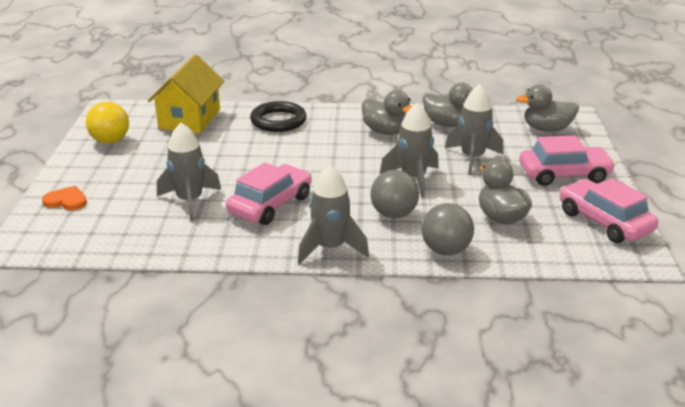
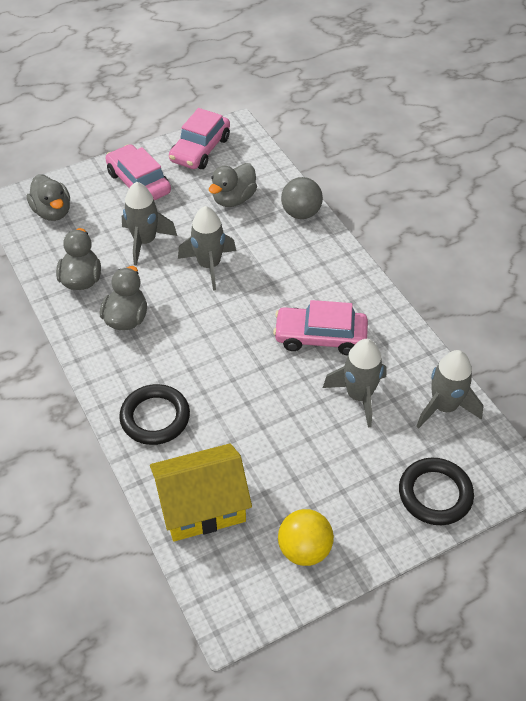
camera: 120 degrees left, 20 degrees up
orange heart [42,186,87,210] -> black ring [399,458,474,525]
grey rocket [298,165,369,264] -> grey rocket moved to [416,350,483,429]
grey ball [371,170,419,218] -> none

